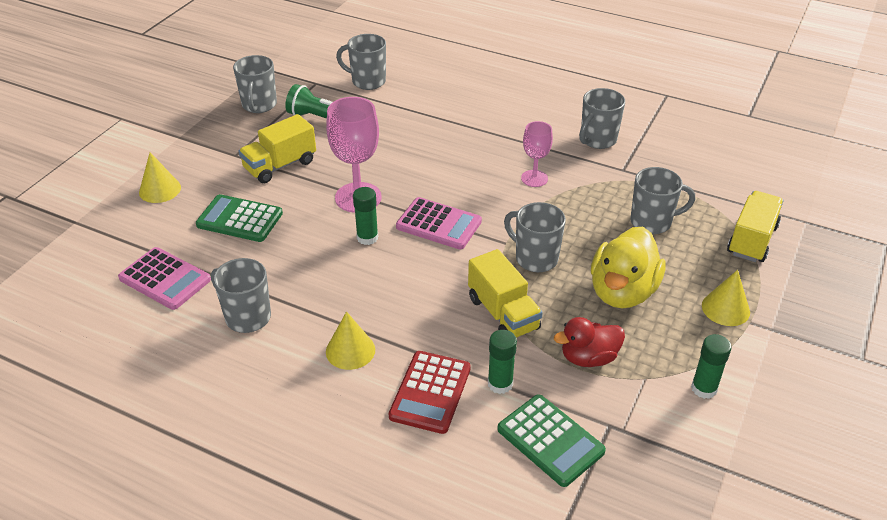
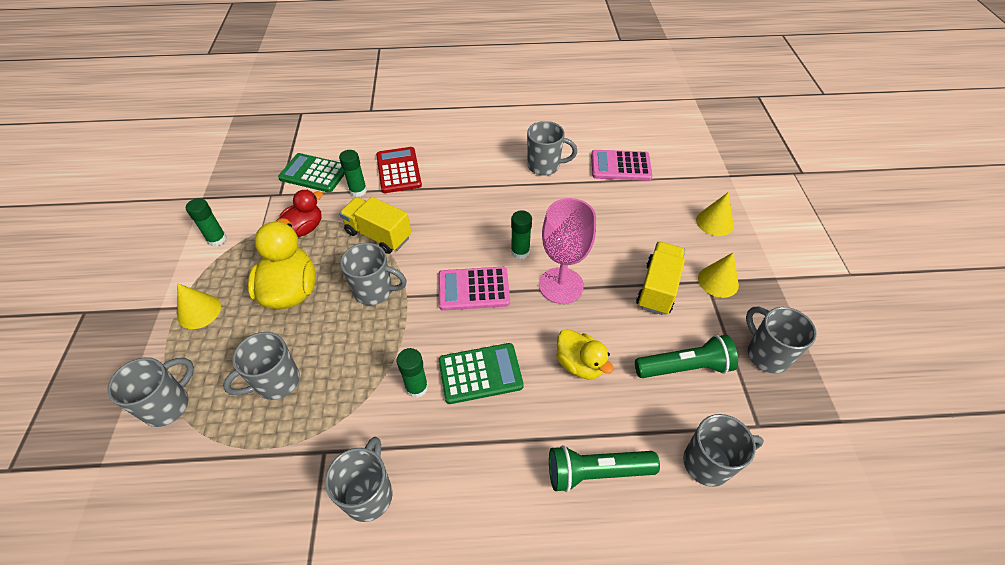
camera: 150 degrees right, 10 degrees up
green calculator [196,194,283,242] -> green calculator moved to [439,343,524,404]
yellow cone [326,311,375,370] -> yellow cone moved to [698,252,739,298]
pink goblet [521,121,553,187] -> green glue stick [397,348,428,398]
yellow truck [727,191,783,262] -> grey mug [107,357,194,427]
none -> green flashlight [549,445,660,492]
none -> yellow duck [557,329,614,379]

